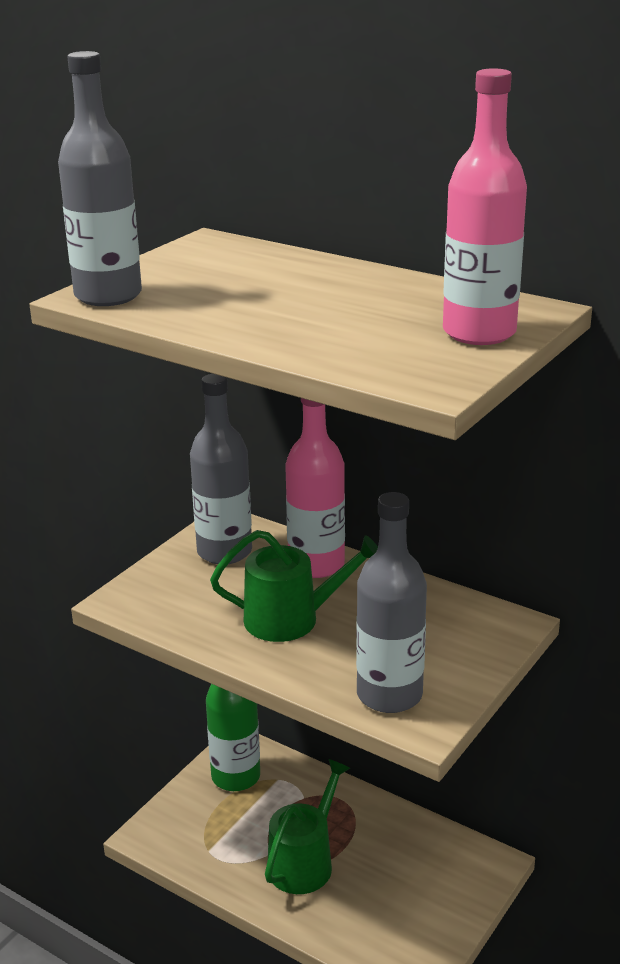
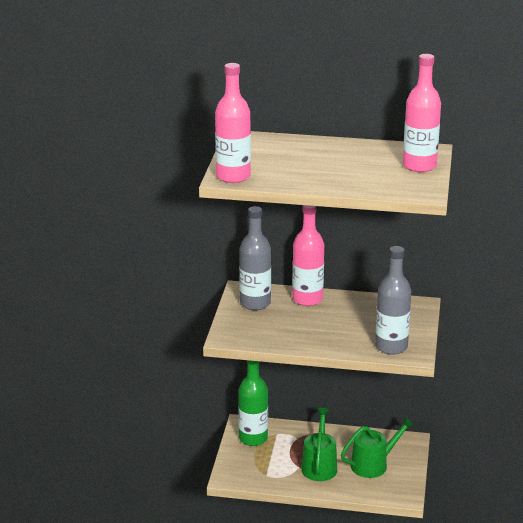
camera: 25 degrees left, 0 degrees up
grey bottle [58,51,142,306] -> pink bottle [215,63,251,183]
green watering can [210,530,378,642] -> green watering can moved to [341,417,415,478]

